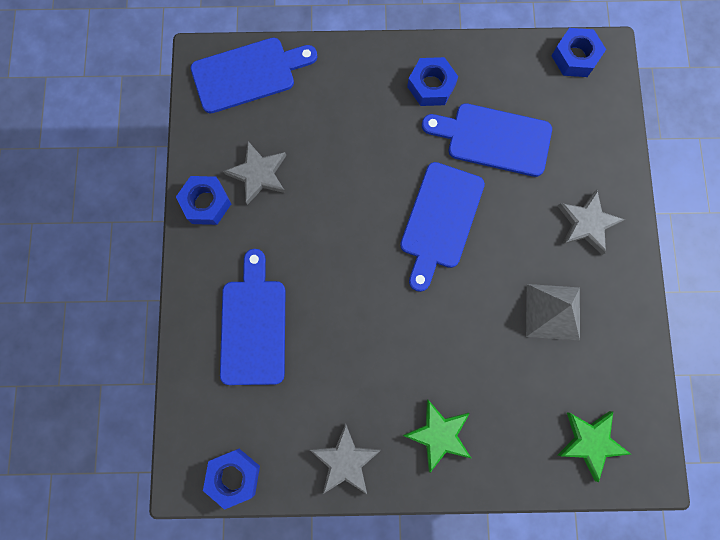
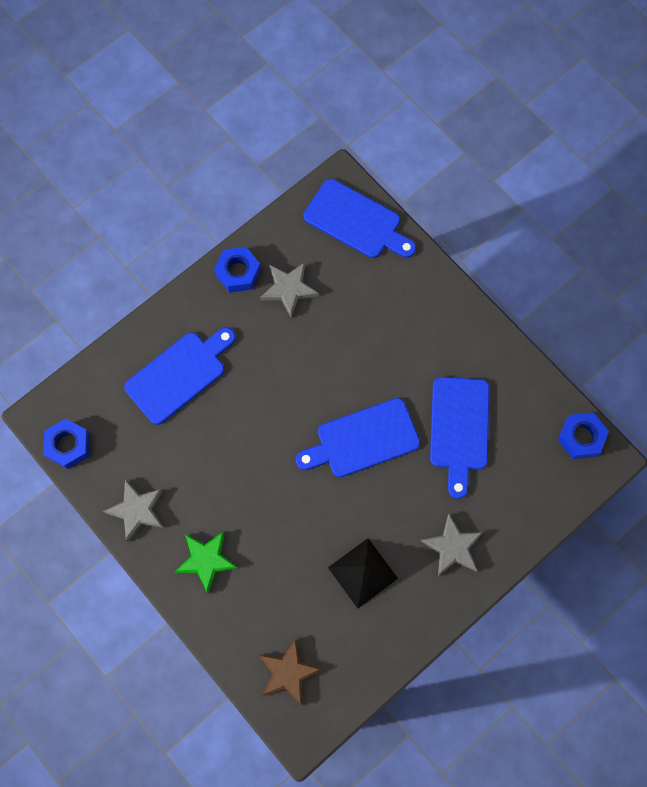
camera: 50 degrees right, 5 degrees down
blue nut [407,57,458,106] -> none
blue cutting board [422,103,552,177] -> blue cutting board turned 150 degrees counterclockwise [430,377,489,499]
grey pyramid [526,284,580,341] -> black pyramid [328,538,398,608]
green star [558,411,631,482] -> brown star [259,639,322,705]

